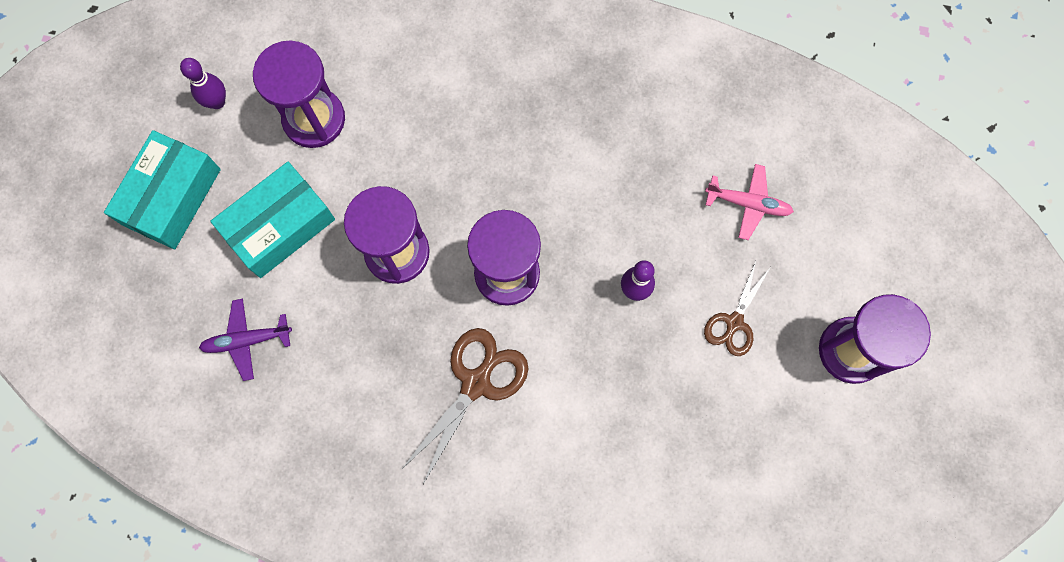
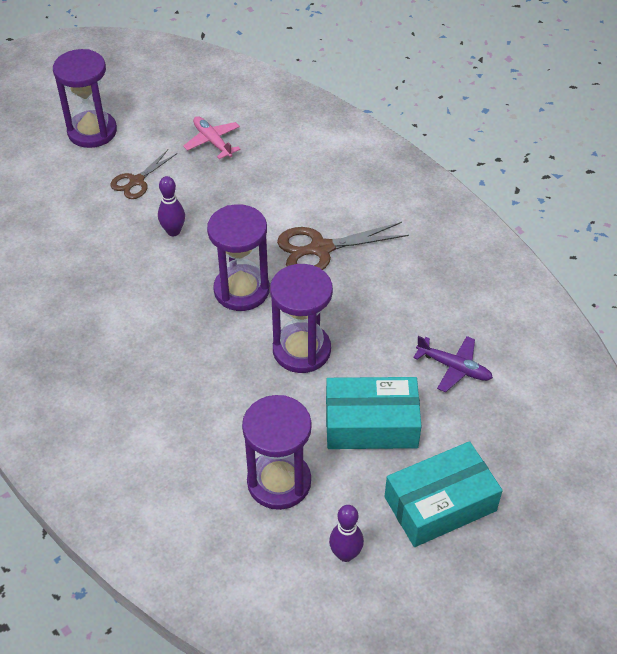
camera: 140 degrees left, 25 degrees down
brown scissors [704,261,770,356] -> brown scissors turned 150 degrees clockwise [110,150,176,199]
pink plane [705,164,794,240] -> pink plane moved to [183,116,241,159]

